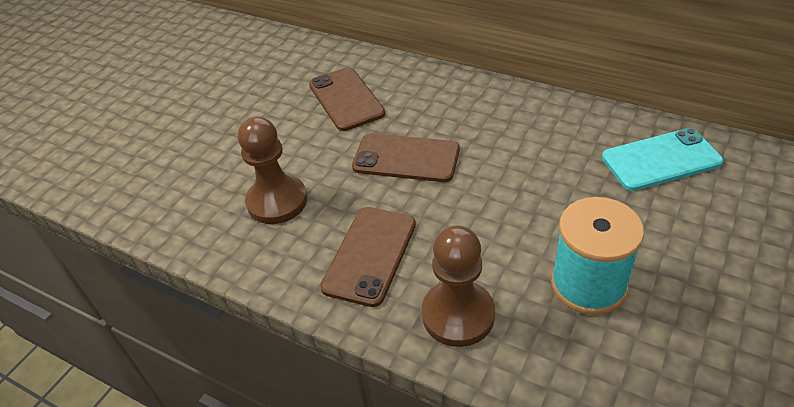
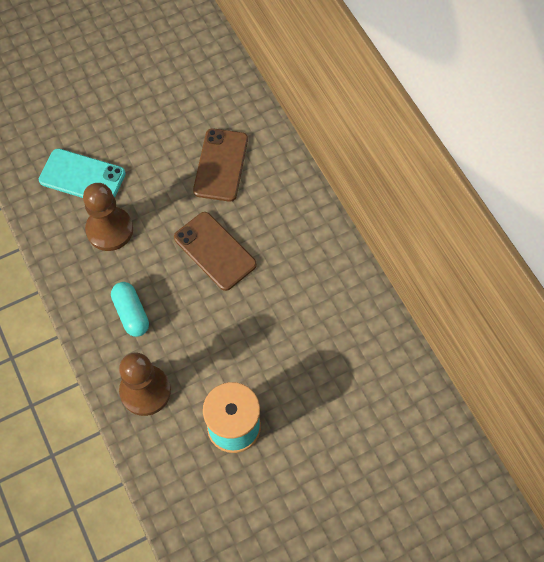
camera: 30 degrees right, 20 degrees up
brown phone [320,207,416,307] -> turquoise capsule [111,282,149,337]
turquoise phone [602,128,724,191] -> turquoise phone moved to [39,149,126,198]

